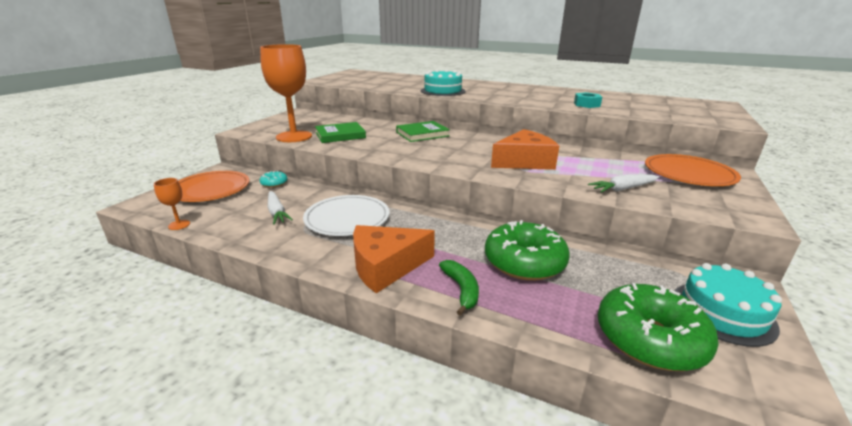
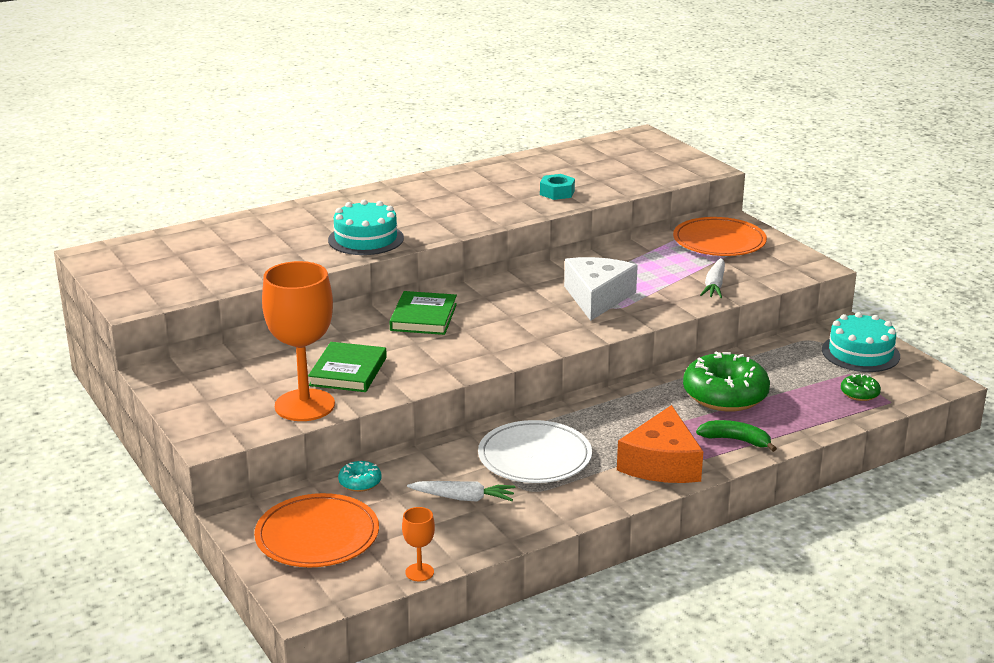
camera: 55 degrees left, 0 degrees up
orange cheese [491,129,559,170] -> white cheese [564,257,638,321]
green donut [597,283,719,371] -> green donut [841,374,881,401], size x0.46

